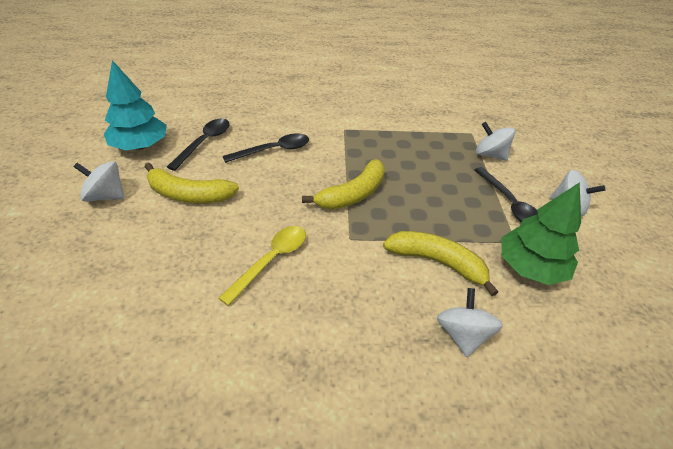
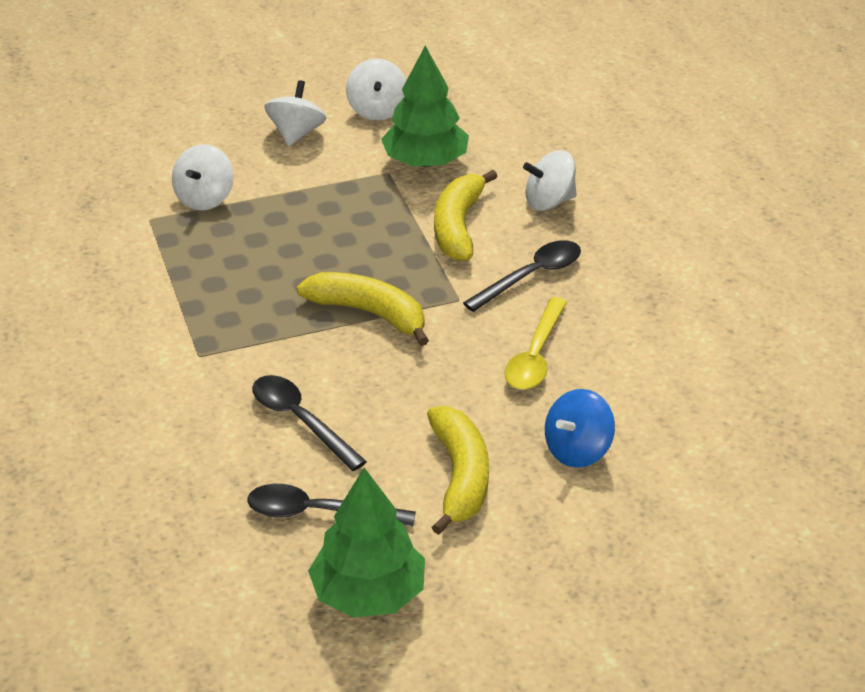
camera: 105 degrees left, 5 degrees down
white spinning top [73,161,124,202] -> white spinning top moved to [346,59,406,121]
turquoise tree [104,60,167,150] -> green tree [308,468,425,618]
yellow spoon [219,226,306,306] -> yellow spoon turned 90 degrees counterclockwise [504,297,567,390]
black spoon [474,167,538,222] -> black spoon moved to [463,240,581,312]
none -> blue spinning top [545,389,615,468]

